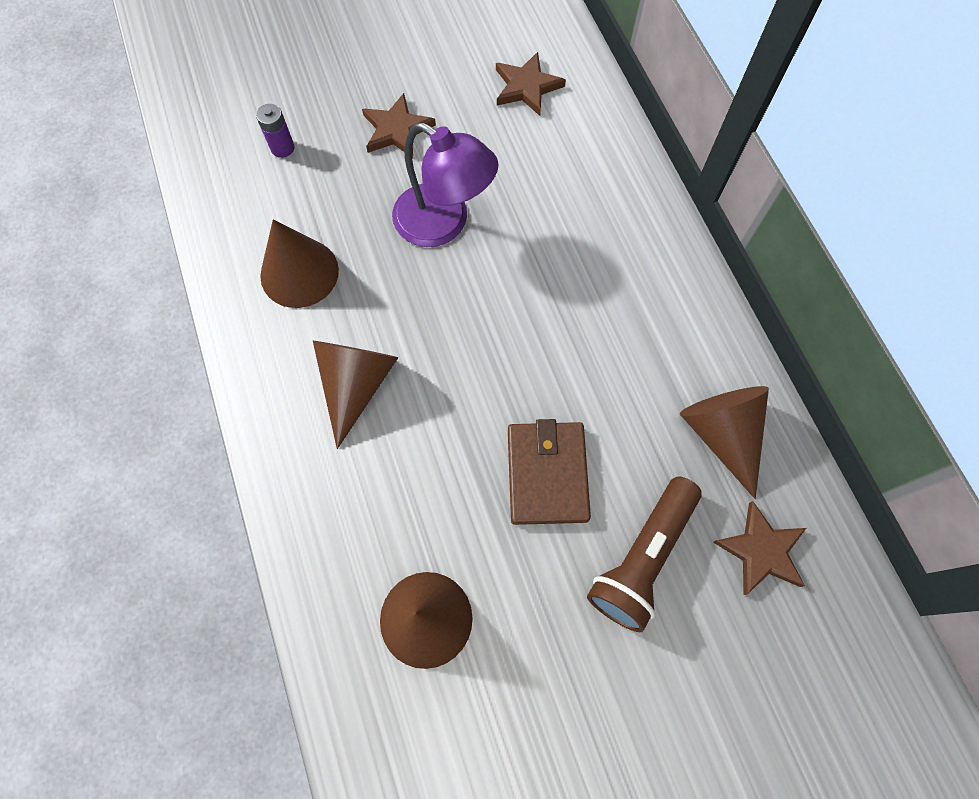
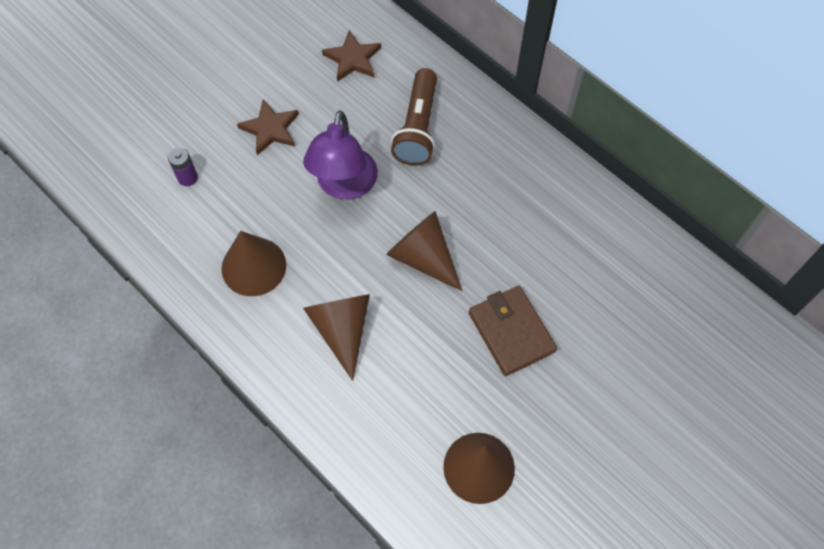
camera: 25 degrees left, 5 degrees down
purple lamp [392,122,498,247] -> purple lamp turned 90 degrees clockwise [303,110,378,200]
brown flashlight [587,477,702,632] -> brown flashlight moved to [391,68,437,166]
brown cone [680,386,769,499] -> brown cone moved to [386,211,462,291]
brown star [713,501,806,595] -> none

